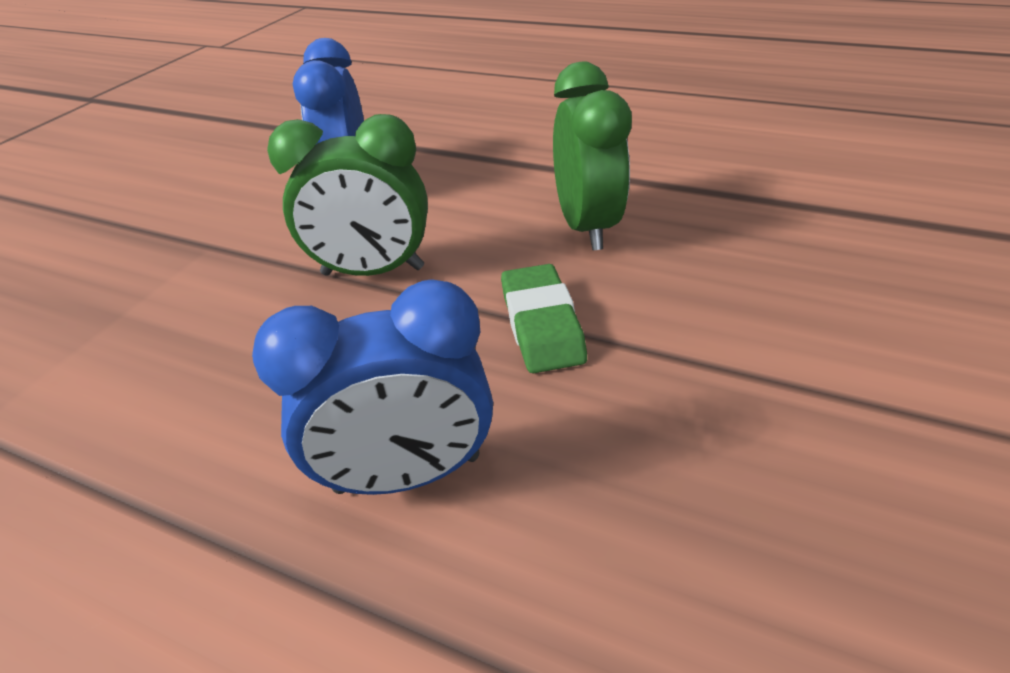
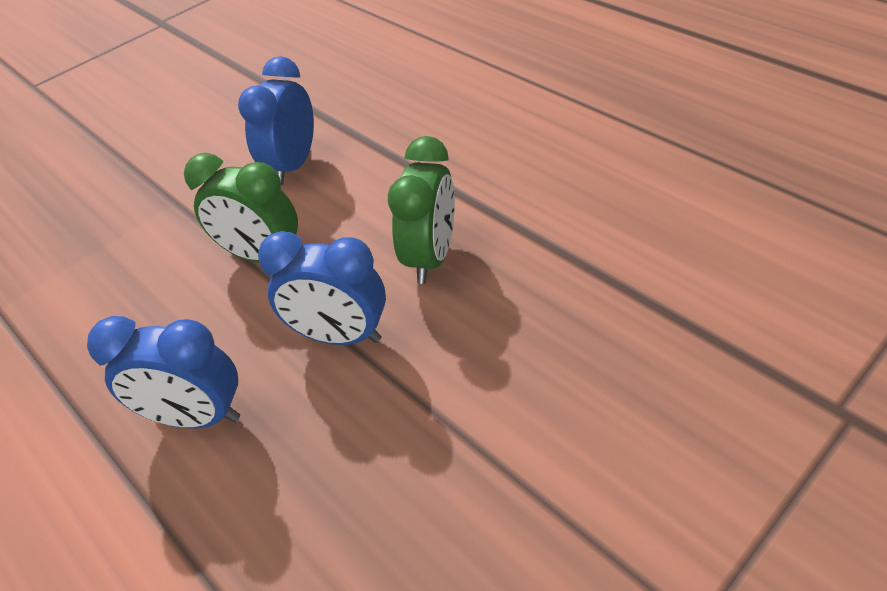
camera: 25 degrees right, 5 degrees up
green eraser [501,264,587,373] -> blue clock [258,231,386,345]

